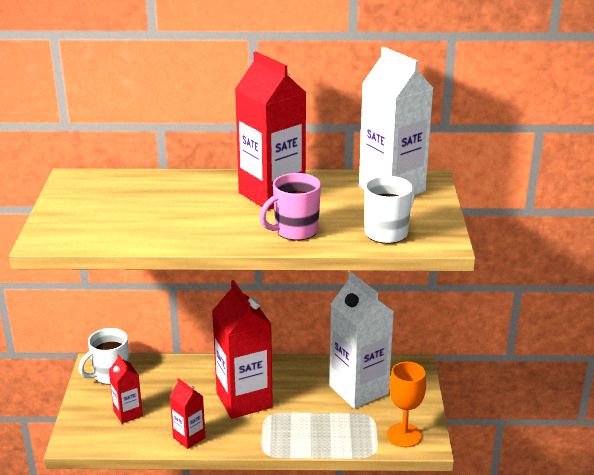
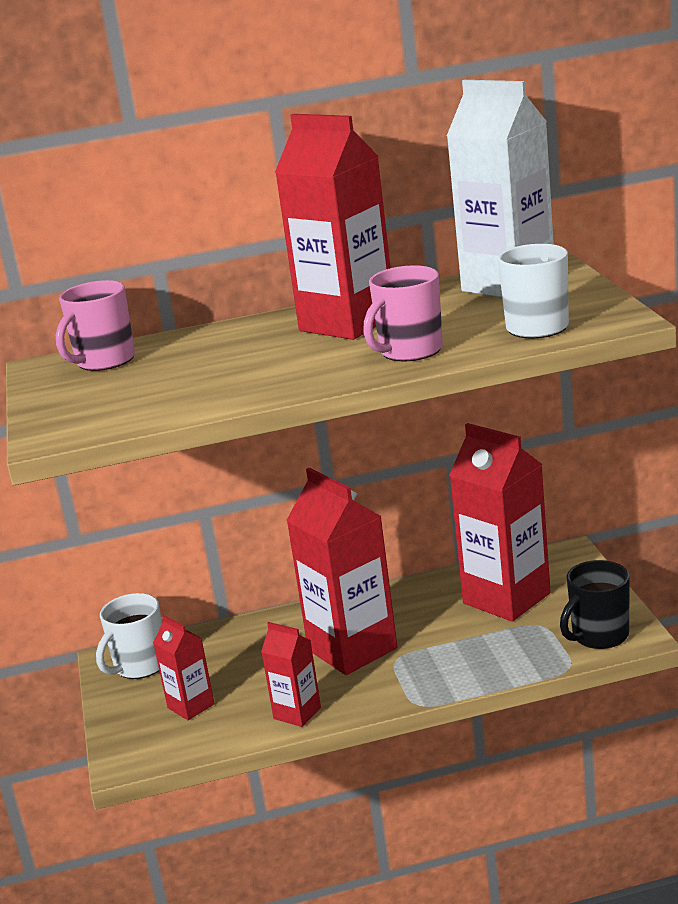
camera: 10 degrees left, 5 degrees down
white carton [329,272,394,409] -> red carton [449,423,551,622]
orange goblet [387,362,426,447] -> black mug [560,560,630,649]
none -> pink mug [56,280,135,371]

